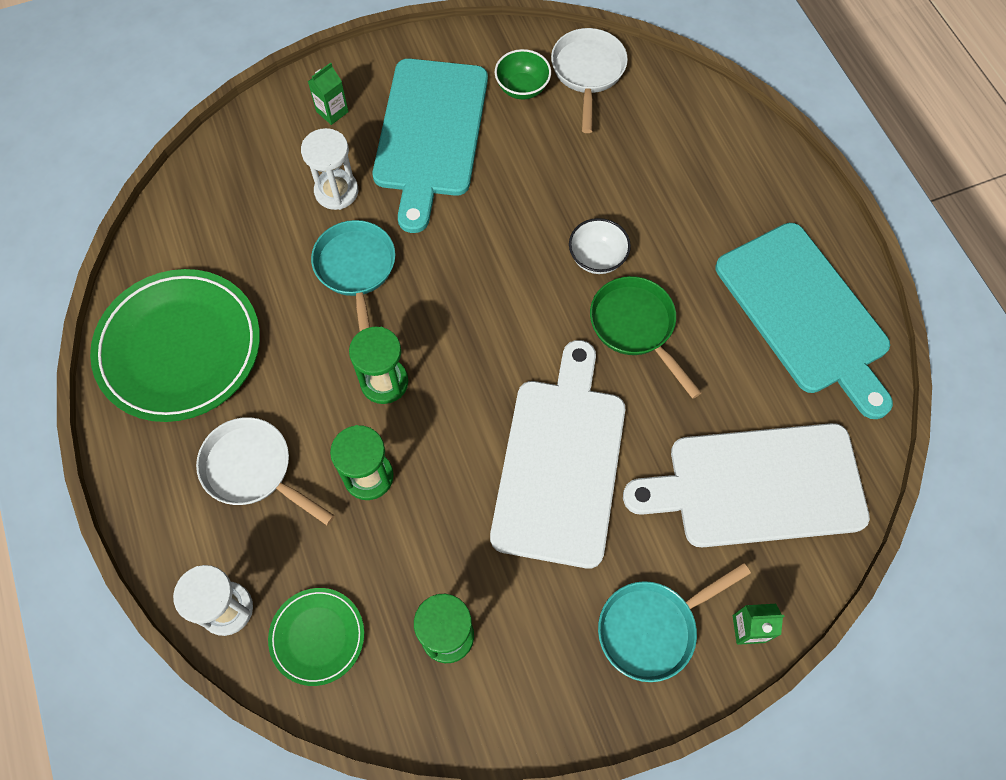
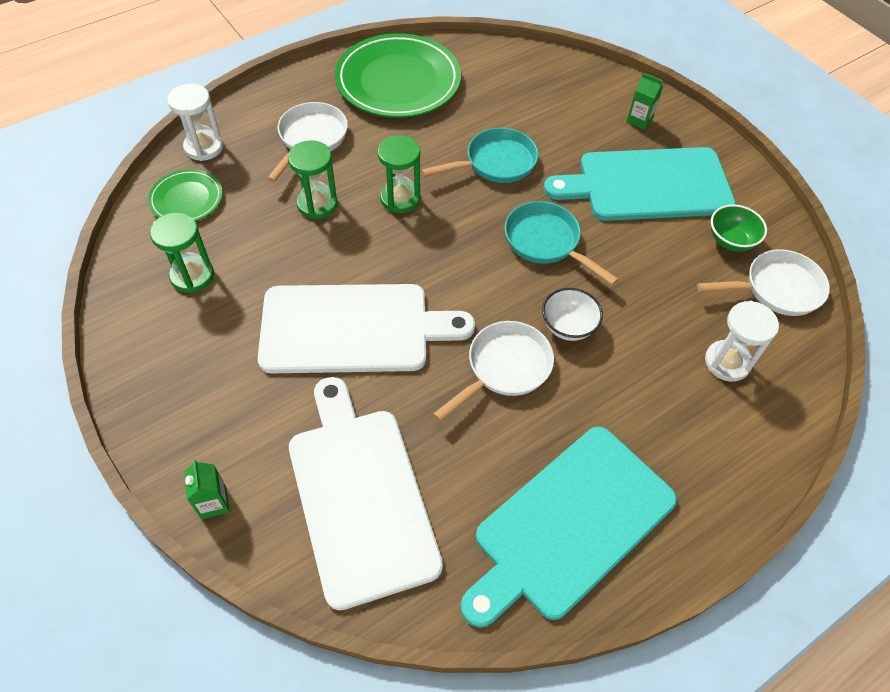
camera: 75 degrees right, 10 degrees down
white hourglass [301,128,358,210] -> white hourglass moved to [705,301,779,382]
green pan [590,276,702,399] -> white pan [433,321,554,422]
turquoise pan [598,563,751,682] -> turquoise pan moved to [505,201,619,285]

